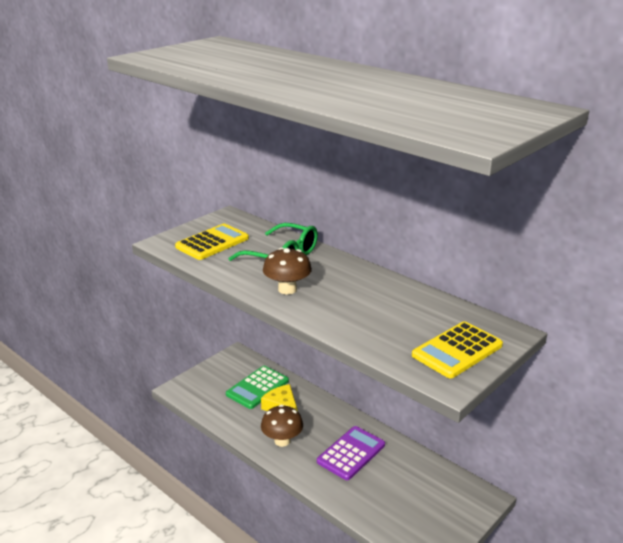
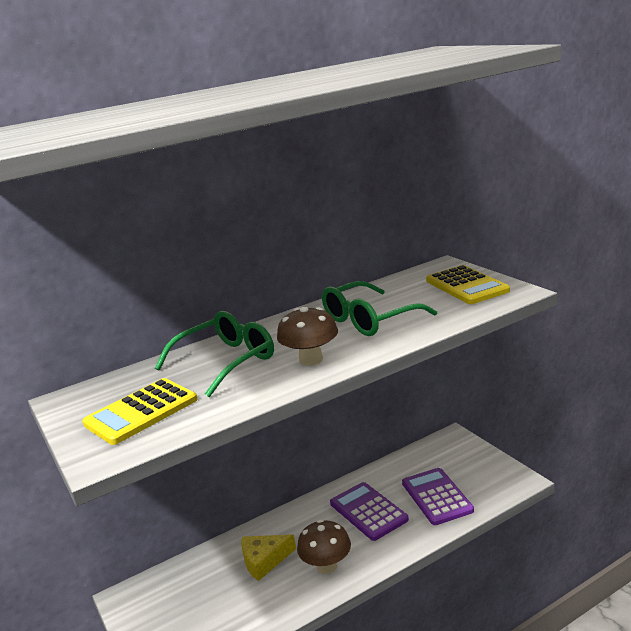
camera: 70 degrees left, 5 degrees down
yellow calculator [175,224,249,260] -> yellow calculator turned 105 degrees counterclockwise [82,378,197,445]
green calculator [226,366,289,409] -> none
none -> green glasses [322,281,437,336]
none -> purple calculator [402,468,474,525]

